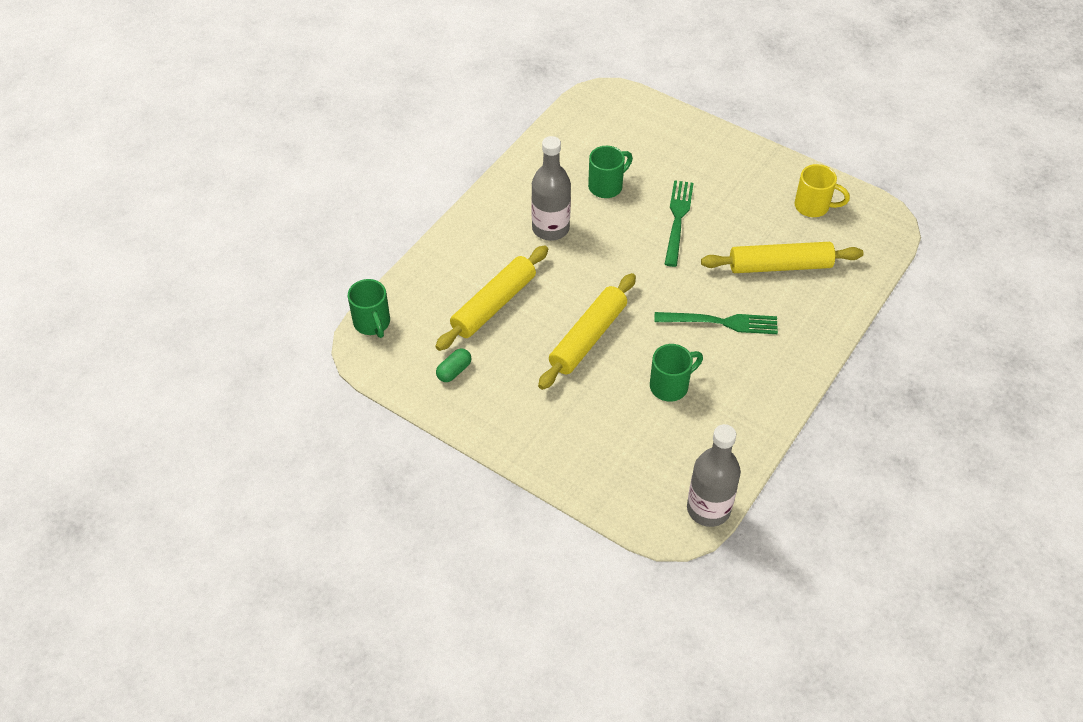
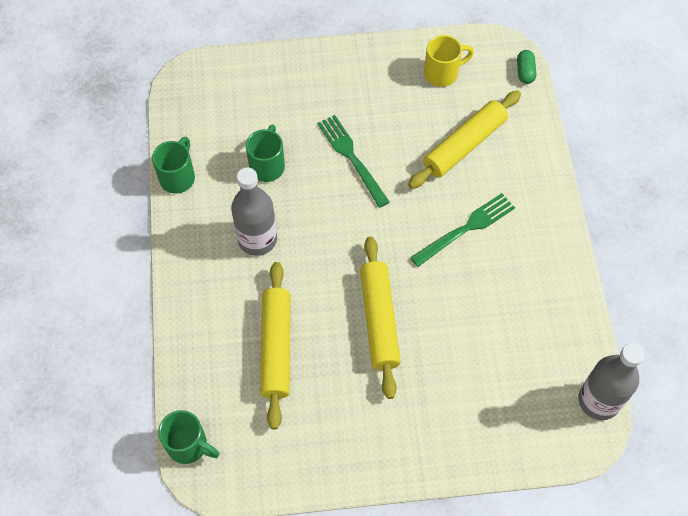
camera: 40 degrees left, 10 degrees up
green capsule [436,348,471,382] -> green capsule moved to [517,50,536,84]
green mug [650,344,703,402] -> green mug moved to [152,137,195,194]

